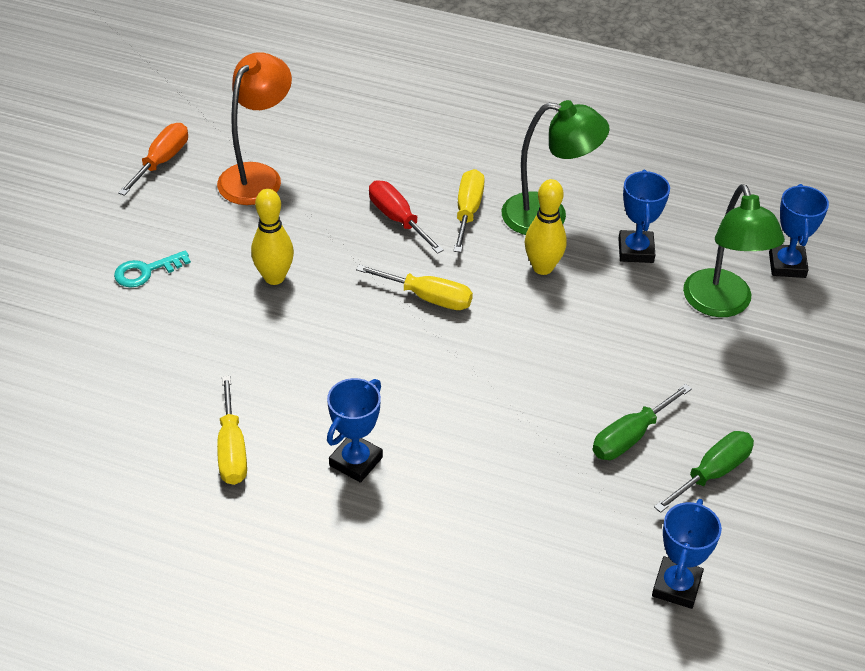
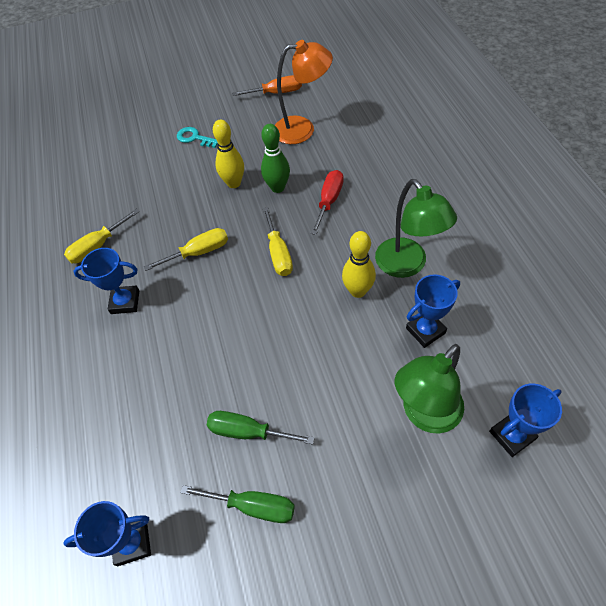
camera: 60 degrees right, 10 degrees up
yellow screwdriver [454,169,485,253] -> yellow screwdriver moved to [144,228,228,271]
none -> green bowling pin [261,124,290,193]

